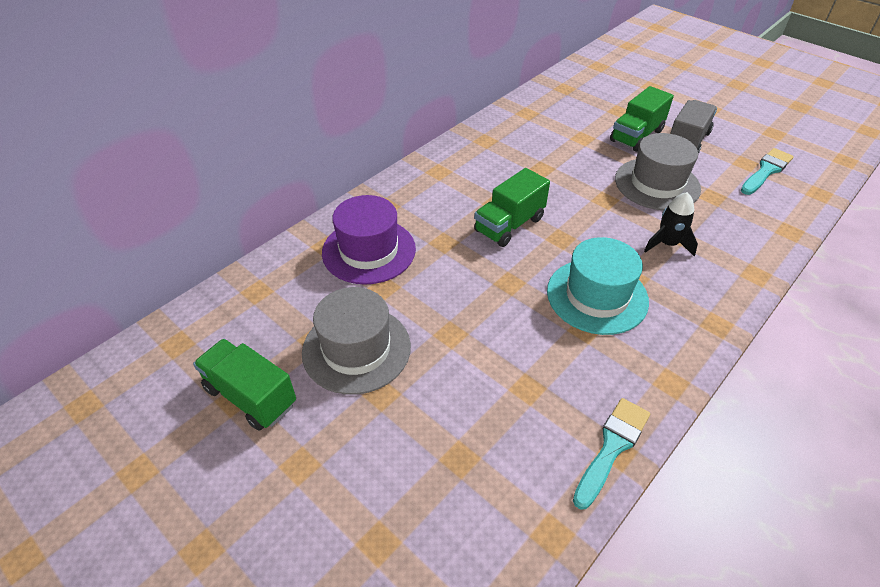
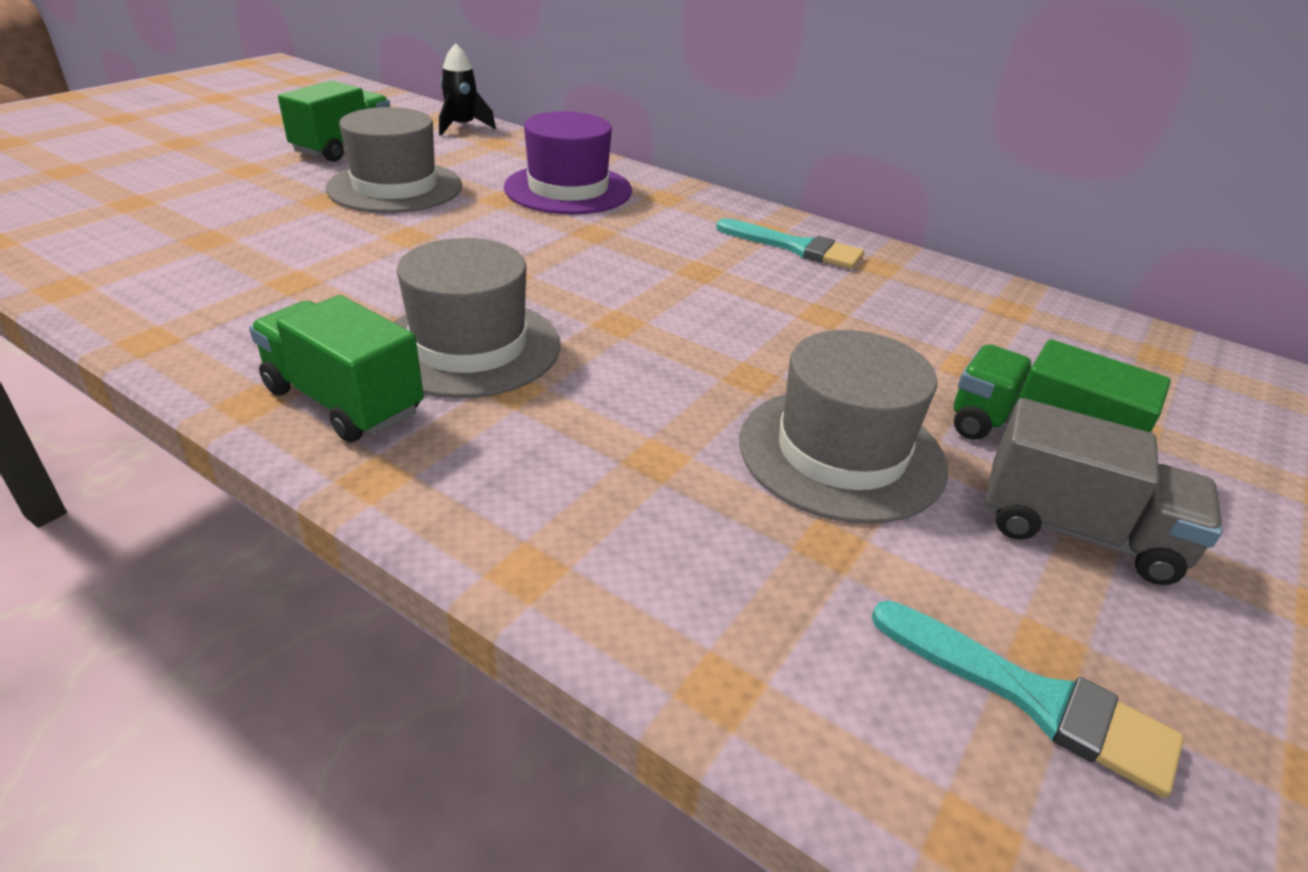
camera: 80 degrees right, 10 degrees down
green truck [474,168,550,247] -> green truck moved to [249,295,424,442]
turquoise hat [547,237,649,335] -> grey hat [393,238,561,398]
turquoise brush [573,398,650,510] -> turquoise brush moved to [716,218,864,269]
black rocket [644,192,698,256] -> black rocket moved to [439,43,496,136]

